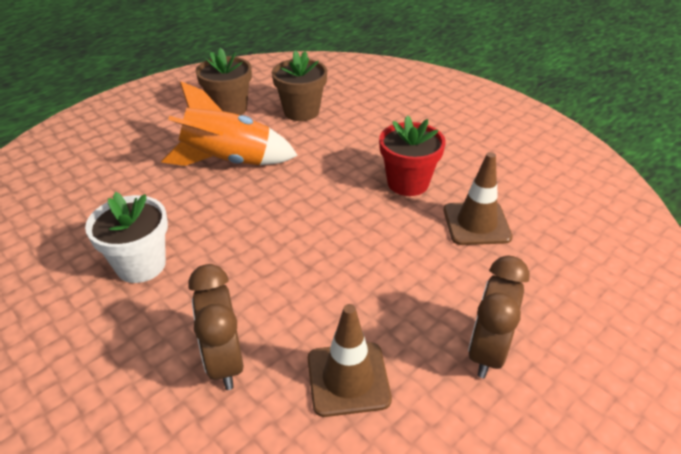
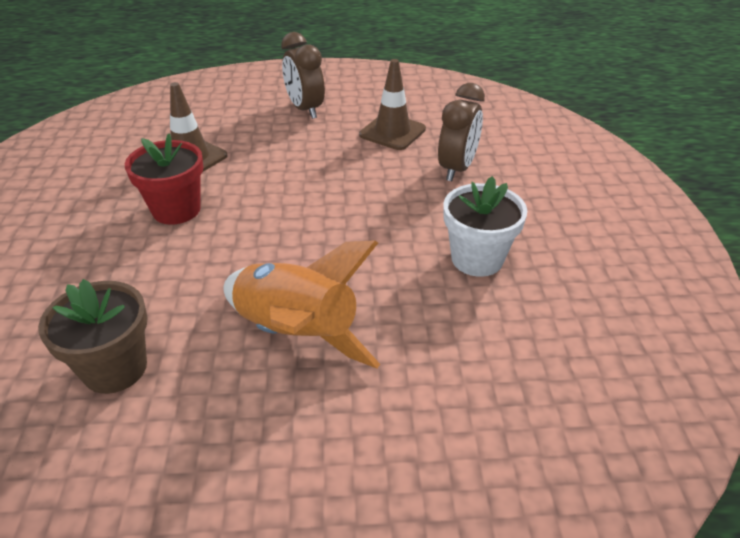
camera: 140 degrees left, 0 degrees up
brown flower pot [195,48,252,115] -> none
brown clock [468,255,530,378] -> brown clock turned 90 degrees clockwise [281,32,325,119]

